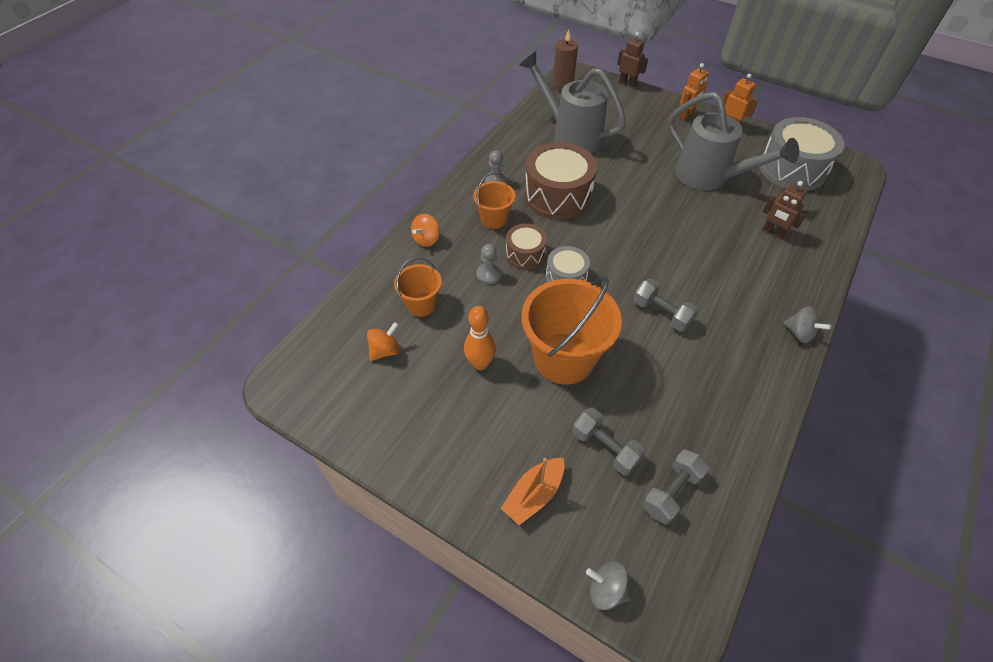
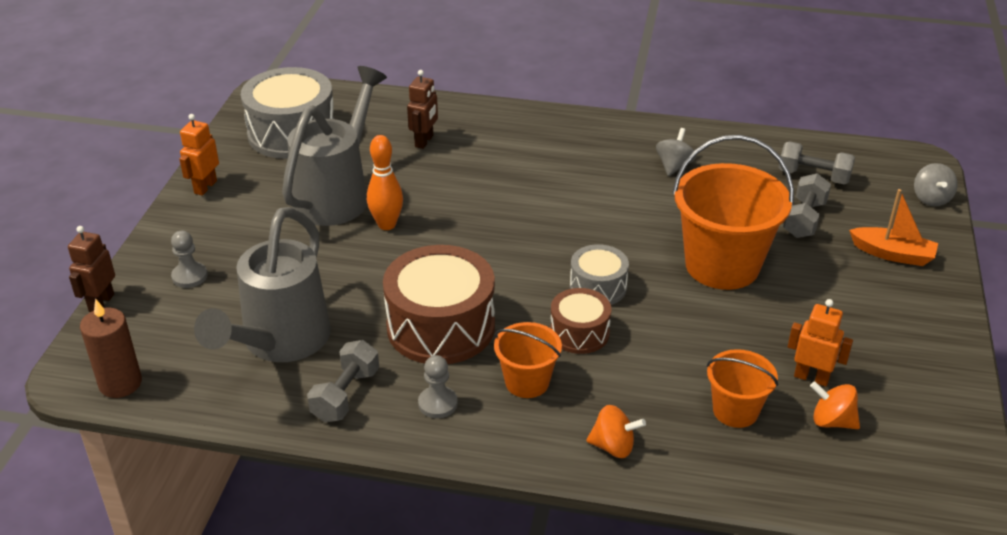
camera: 110 degrees left, 15 degrees down
orange bowling pin [464,306,496,370] -> orange bowling pin moved to [367,135,403,230]
grey pawn [476,244,502,284] -> grey pawn moved to [171,231,208,288]
grey dumbbell [633,279,699,331] -> grey dumbbell moved to [307,340,379,422]
orange robot [679,63,709,120] -> orange robot moved to [788,299,853,387]
grey spinning top [783,306,831,343] -> grey spinning top moved to [656,128,696,176]

